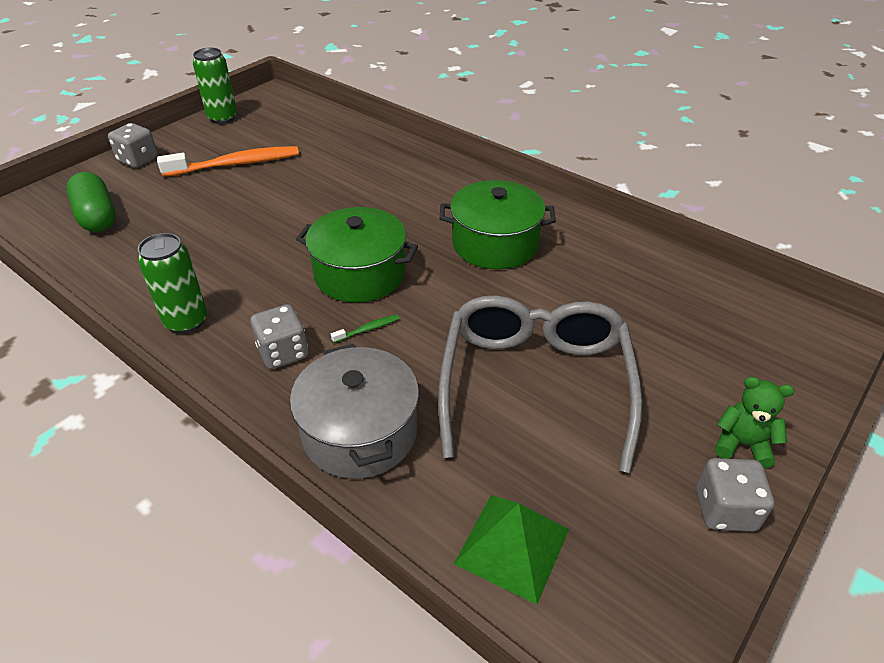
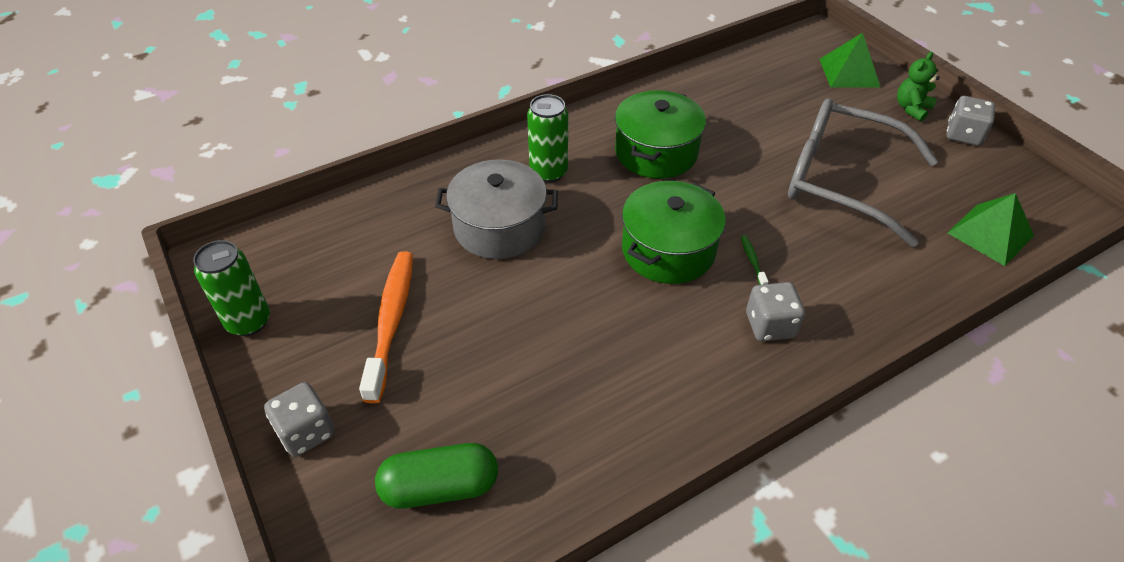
camera: 70 degrees left, 5 degrees up
green can [138,233,207,334] -> green can moved to [527,94,568,183]
grey pot [290,344,419,479] -> grey pot moved to [435,159,558,259]
none -> green pyramid [819,33,880,88]

